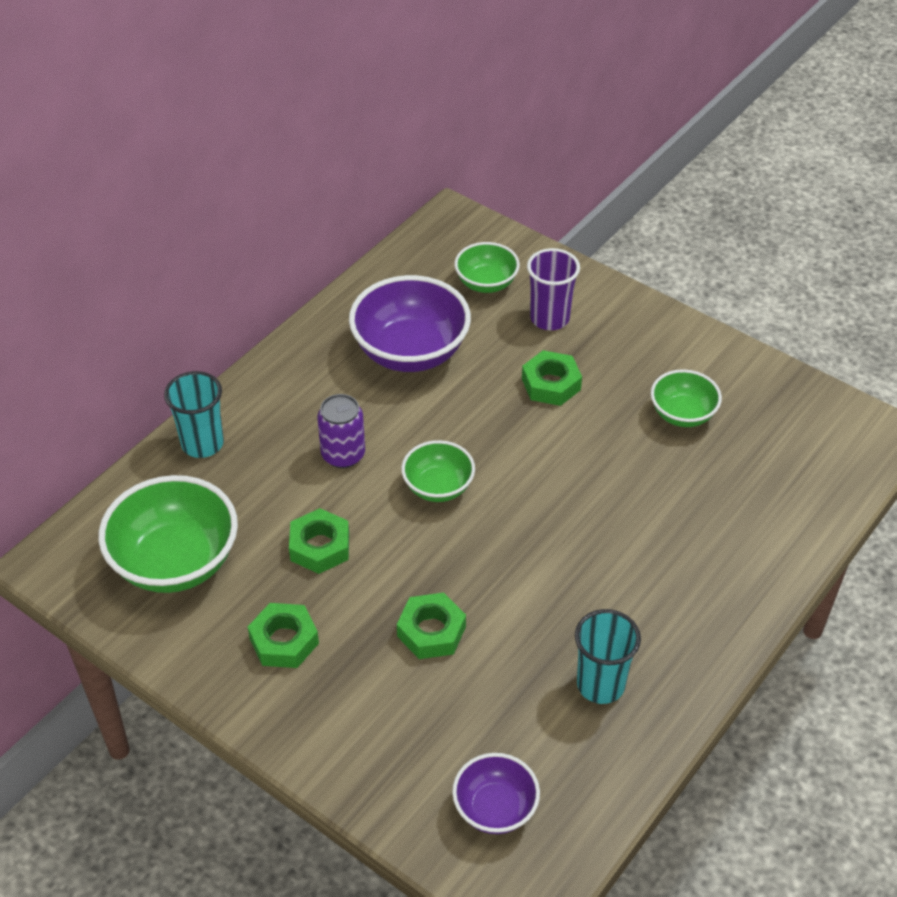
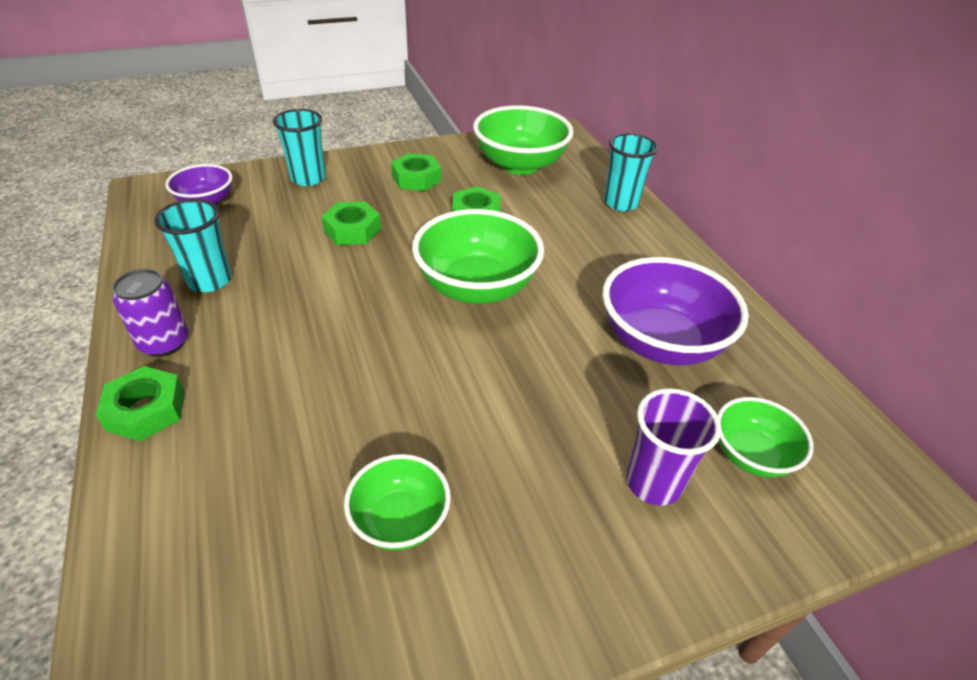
camera: 120 degrees right, 5 degrees down
purple can [317,394,365,468] -> purple can moved to [112,269,188,357]
green bowl [401,440,475,502] -> green bowl [412,209,544,304], size x1.77
green nut [522,350,582,406] -> green nut moved to [96,366,185,441]
none -> turquoise cup [273,109,326,186]

